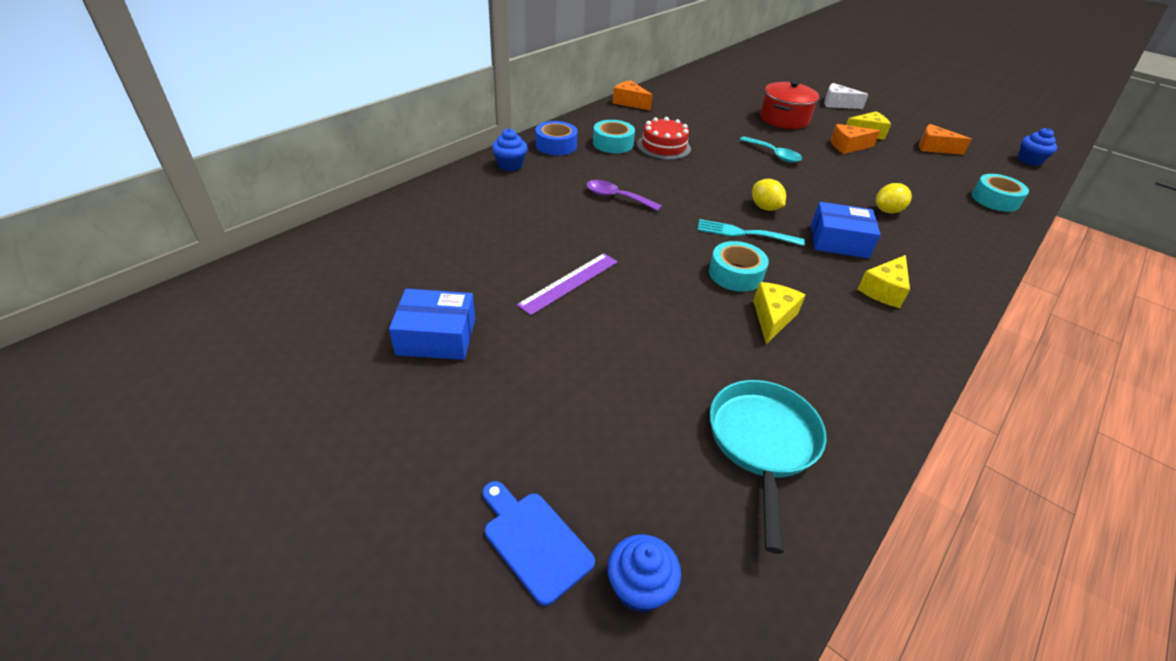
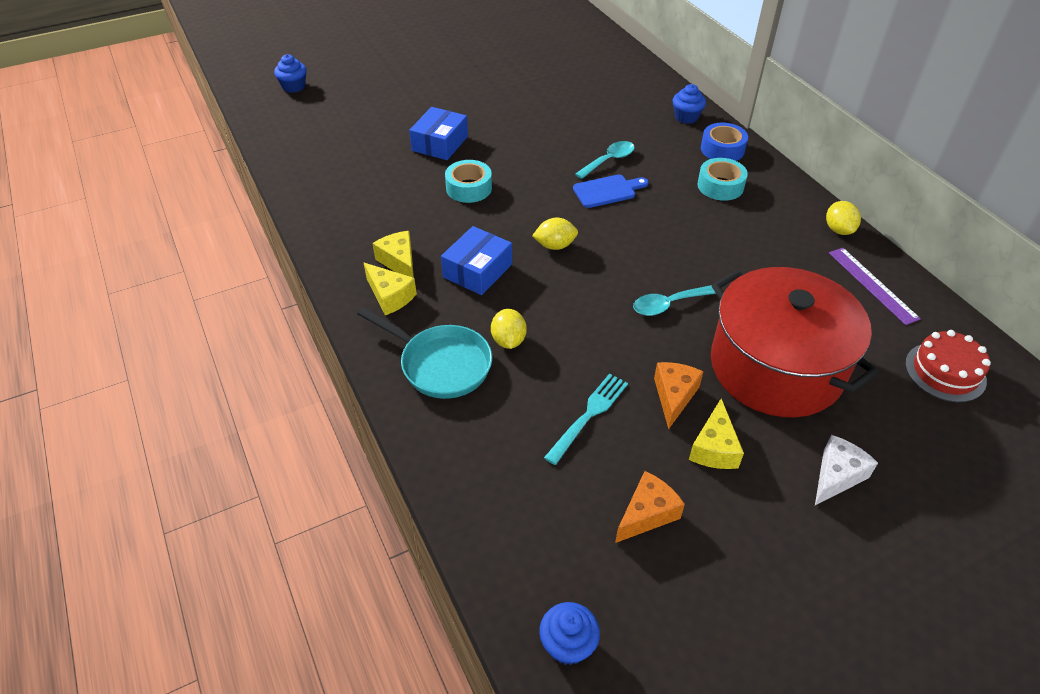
camera: 115 degrees right, 5 degrees up
blue box [389,289,475,360] -> blue box moved to [409,107,468,160]
blue cutting board [483,481,595,606] -> blue cutting board moved to [573,175,648,208]
purple ruler [517,253,618,315] -> purple ruler moved to [829,248,921,325]
purple spoon [586,180,662,211] -> turquoise spoon [575,141,635,179]
orange cheese [613,80,653,111] -> yellow lemon [826,201,861,235]
red cake [637,117,691,160] -> red cake moved to [905,330,991,402]
turquoise fork [697,219,805,246] -> turquoise fork moved to [544,373,628,465]
turquoise pan [710,380,826,554] -> turquoise pan moved to [357,307,492,399]
yellow cheese [753,282,805,344] -> yellow cheese moved to [364,263,417,315]
red pot [760,81,819,129] -> red pot [711,267,879,418], size x1.71
turquoise tape [972,174,1029,212] -> none

